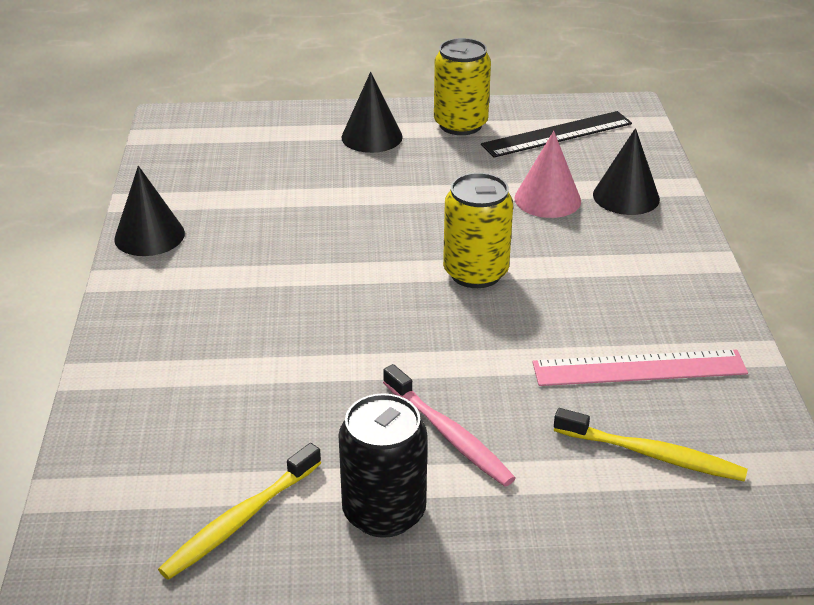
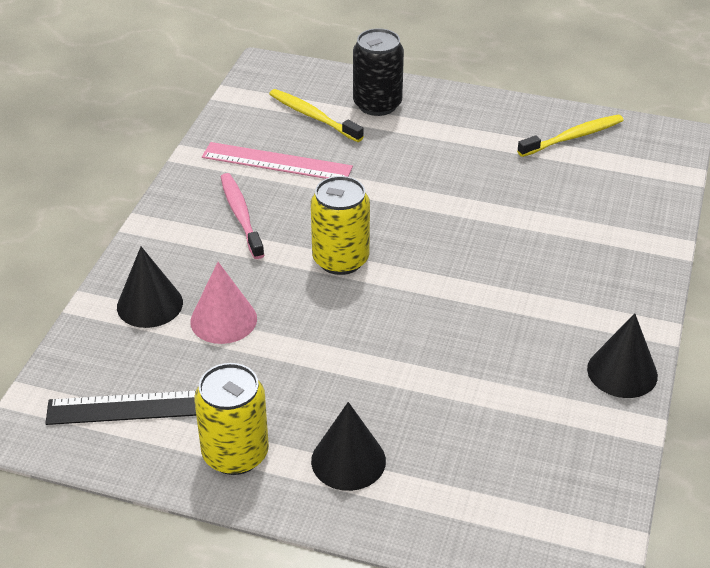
camera: 160 degrees left, 5 degrees up
black can [339,393,427,538] -> black can moved to [353,28,404,116]
pink toothbrush [383,364,516,487] -> pink toothbrush moved to [221,173,264,259]

